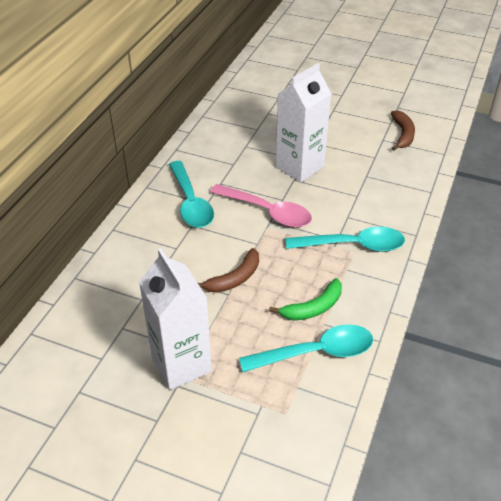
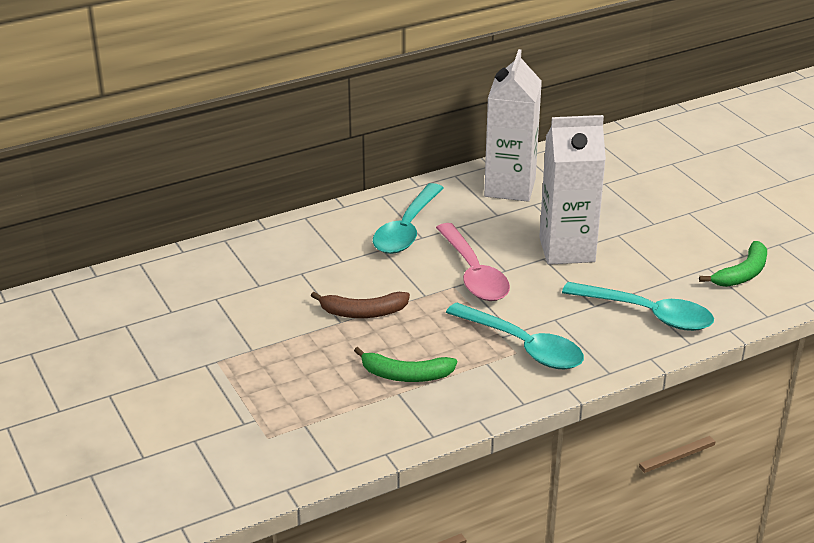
camera: 40 degrees right, 10 degrees down
white carton [139,248,212,390] -> white carton moved to [484,49,542,202]
turquoise spoon [239,324,373,372] -> turquoise spoon moved to [562,282,714,331]
brown banana [391,110,415,151] -> green banana [699,241,767,287]

